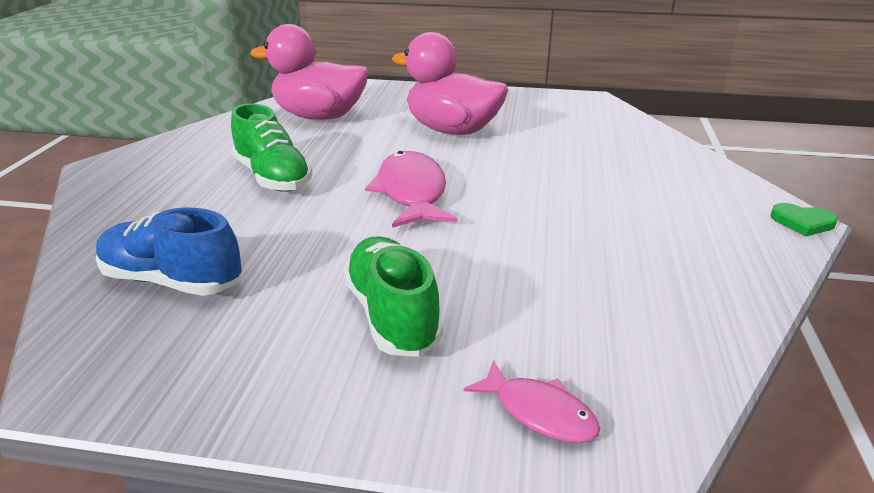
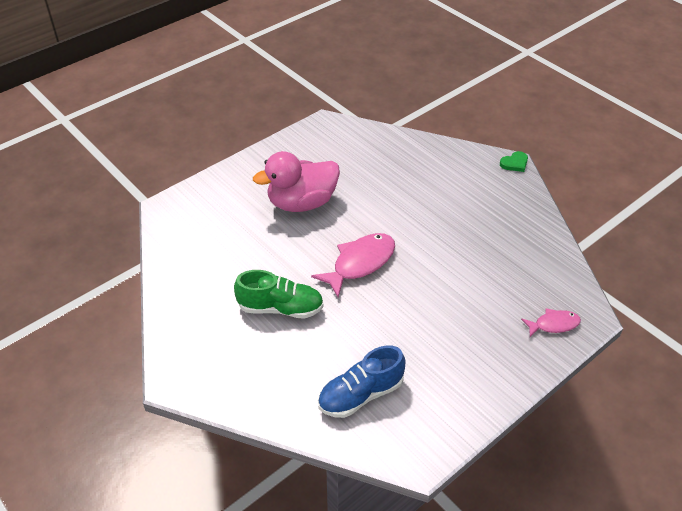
camera: 50 degrees left, 15 degrees up
pink duck [250,24,369,120] -> none
green shoe [343,236,443,357] -> none
pink fish [365,151,457,228] -> pink fish turned 105 degrees clockwise [311,233,395,298]

